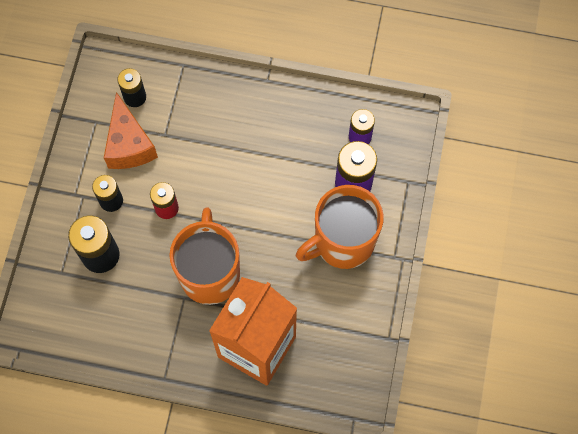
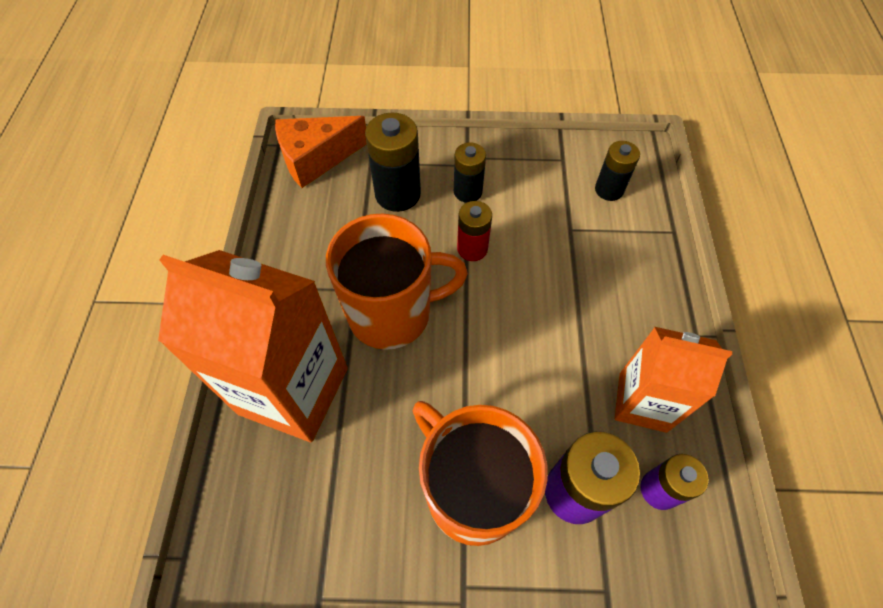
camera: 80 degrees right, 10 degrees down
orange cheese [104,92,158,169] -> orange cheese moved to [275,116,367,188]
none -> orange carton [615,327,732,433]

